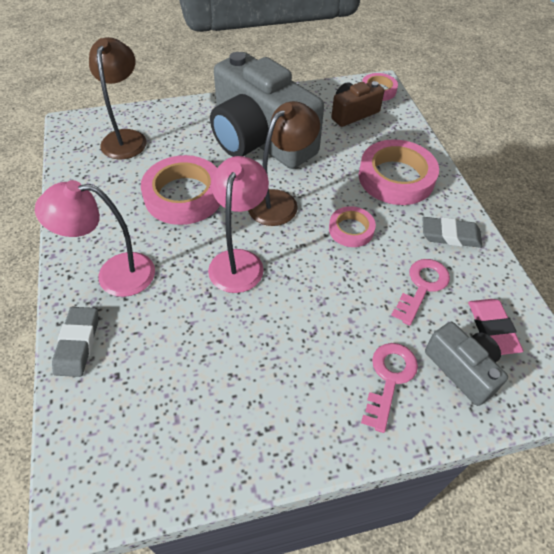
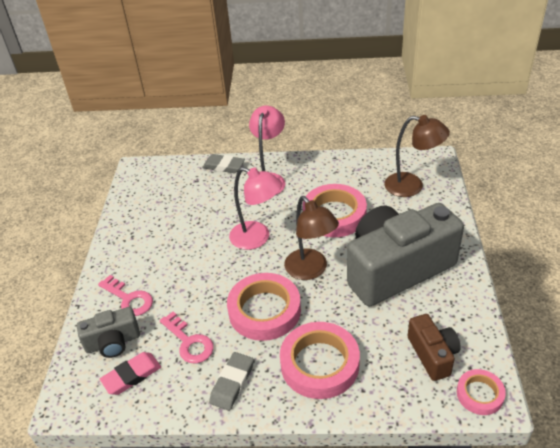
camera: 110 degrees right, 10 degrees down
pink tape [329,206,376,247] -> pink tape [227,273,301,341], size x1.82
pink eraser [468,299,523,355] -> pink eraser turned 45 degrees counterclockwise [100,352,161,395]

